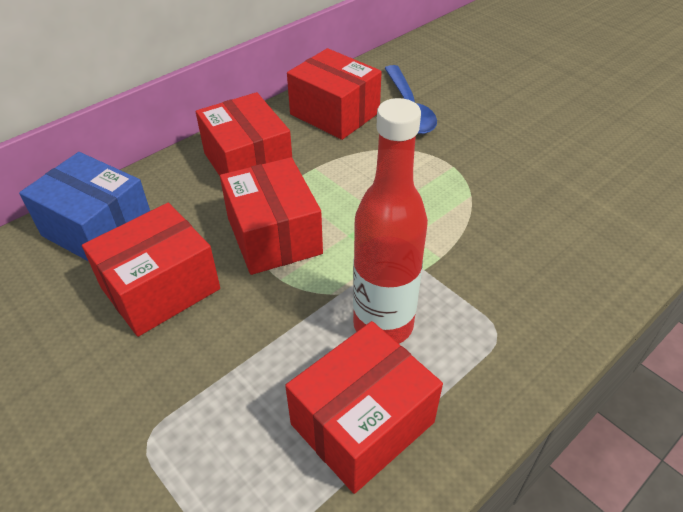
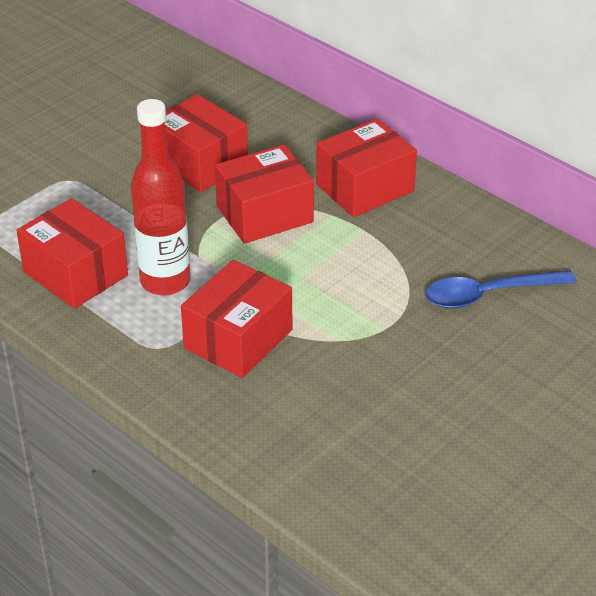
camera: 85 degrees right, 5 degrees down
blue box [19,152,150,262] -> none
red box [287,48,382,140] -> red box moved to [181,260,292,378]

